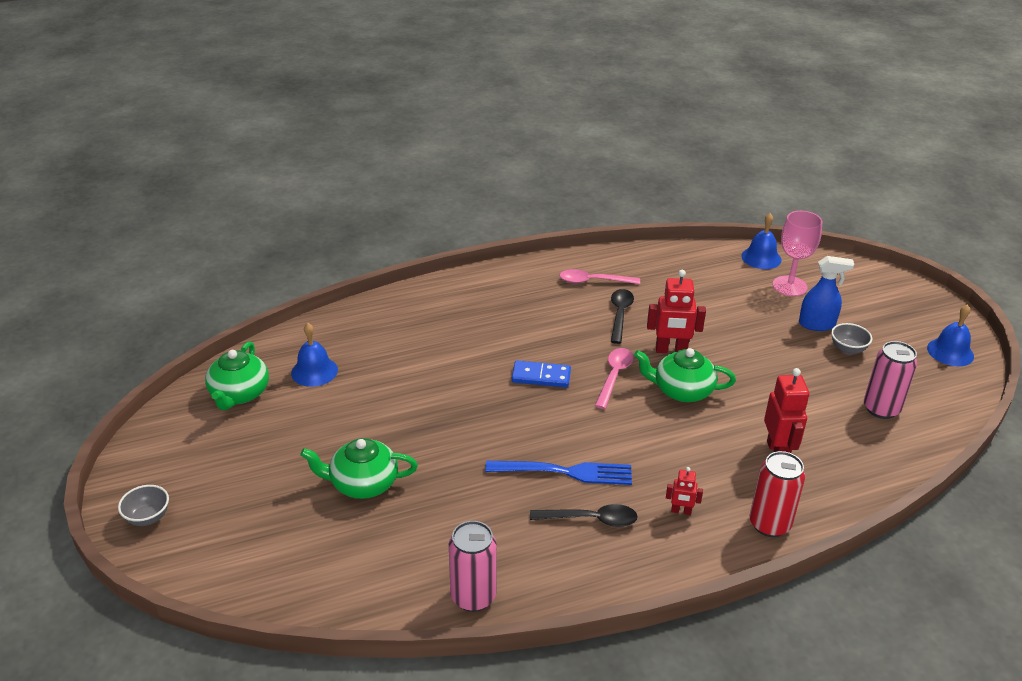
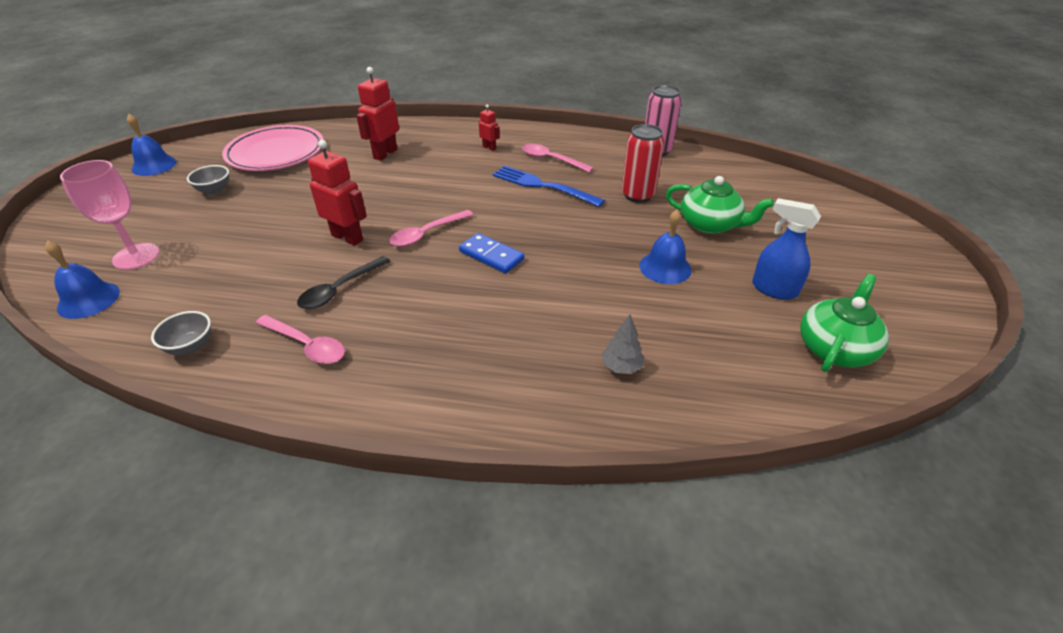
camera: 150 degrees left, 5 degrees up
grey bowl [118,485,169,526] -> grey bowl moved to [151,311,211,355]
blue bell [291,323,338,387] -> blue bell moved to [639,210,692,284]
black spoon [530,504,638,527] -> pink spoon [522,144,594,173]
green teapot [634,348,736,402] -> none
red can [749,451,805,537] -> red can moved to [621,124,664,203]
blue spray bottle [799,256,854,331] -> blue spray bottle moved to [752,198,821,300]
pink can [864,341,917,419] -> pink plate [222,125,324,171]
none -> grey tree [602,314,644,374]

